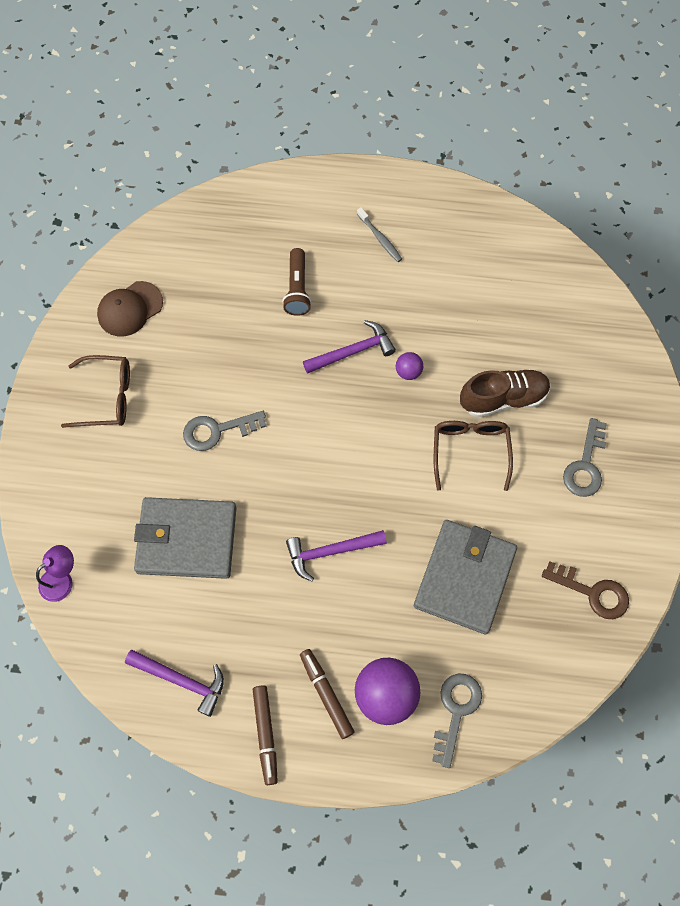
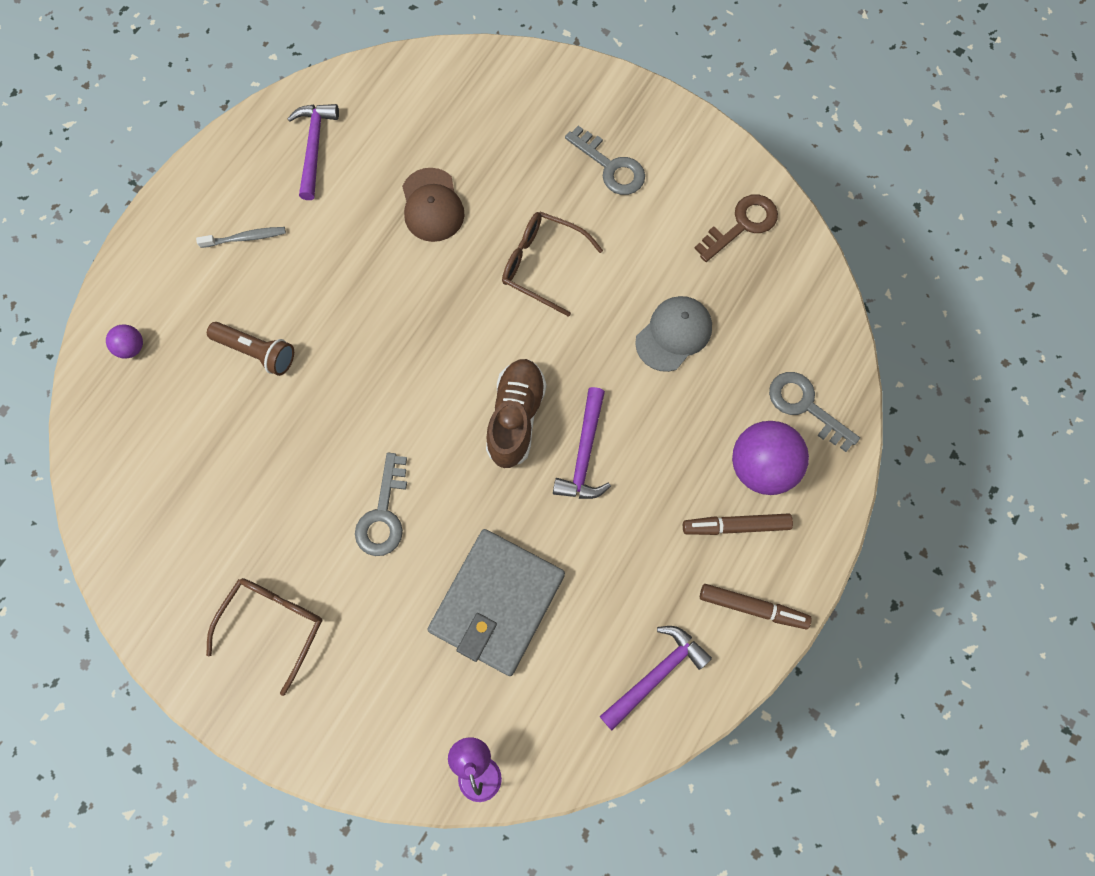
camera: 65 degrees left, 5 degrees up
brown cap [97,281,163,336] -> brown cap moved to [402,168,465,242]
purple hammer [303,320,396,374] -> purple hammer moved to [287,104,339,200]
purple ball [396,352,423,380] -> purple ball moved to [106,325,143,359]
grey wallet [414,520,517,634] -> grey cap [635,296,712,372]
brown shoe [460,369,551,417] -> brown shoe moved to [486,359,547,468]

